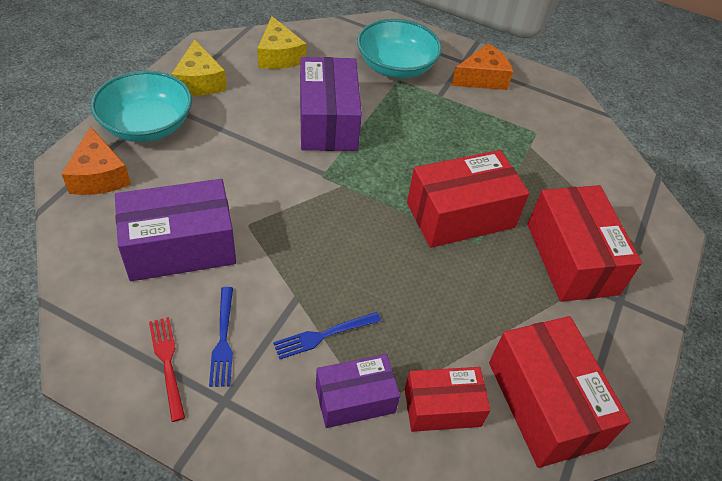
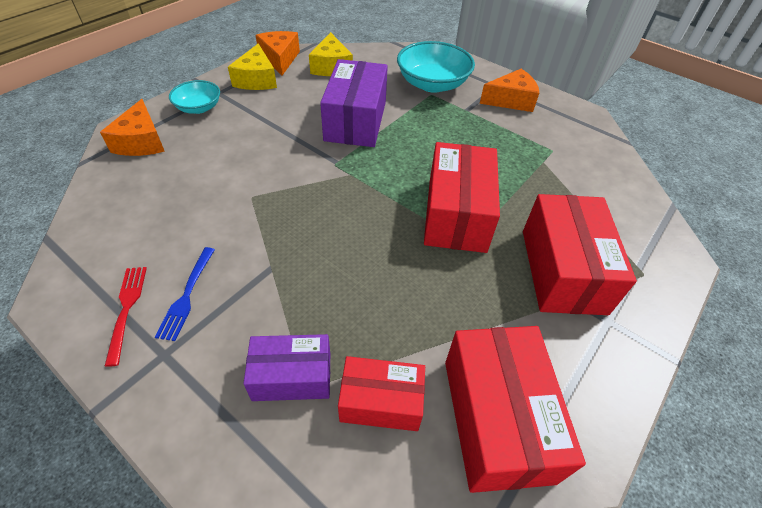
camera: 15 degrees right, 0 degrees up
turquoise bowl [91,71,192,142] -> turquoise bowl [169,80,220,114], size x0.59
purple box [115,179,236,281] -> none
blue fork [273,312,381,359] -> none
red box [407,150,529,248] -> red box turned 75 degrees counterclockwise [424,142,500,253]
none -> orange cheese [255,31,300,75]

